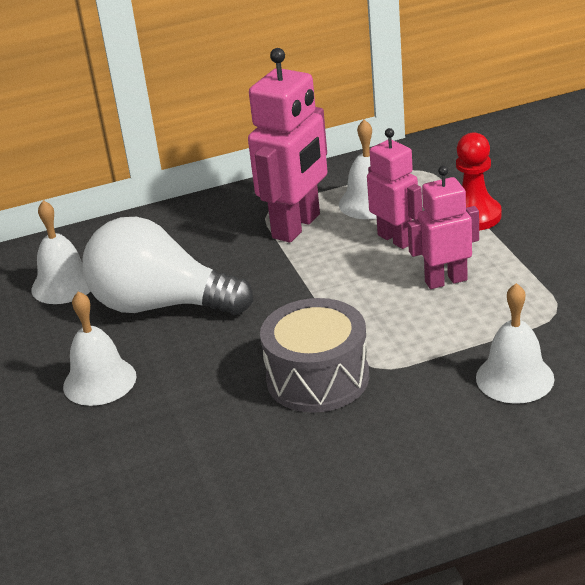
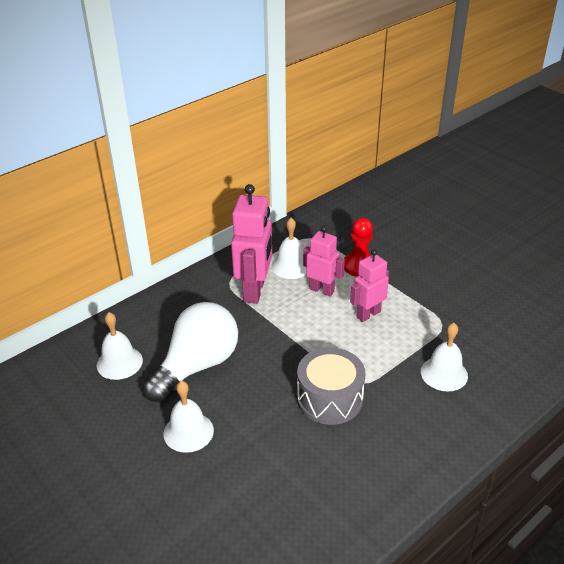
camera: 25 degrees left, 5 degrees up
white light bulb [82,217,254,315] -> white light bulb turned 135 degrees clockwise [143,302,238,402]

